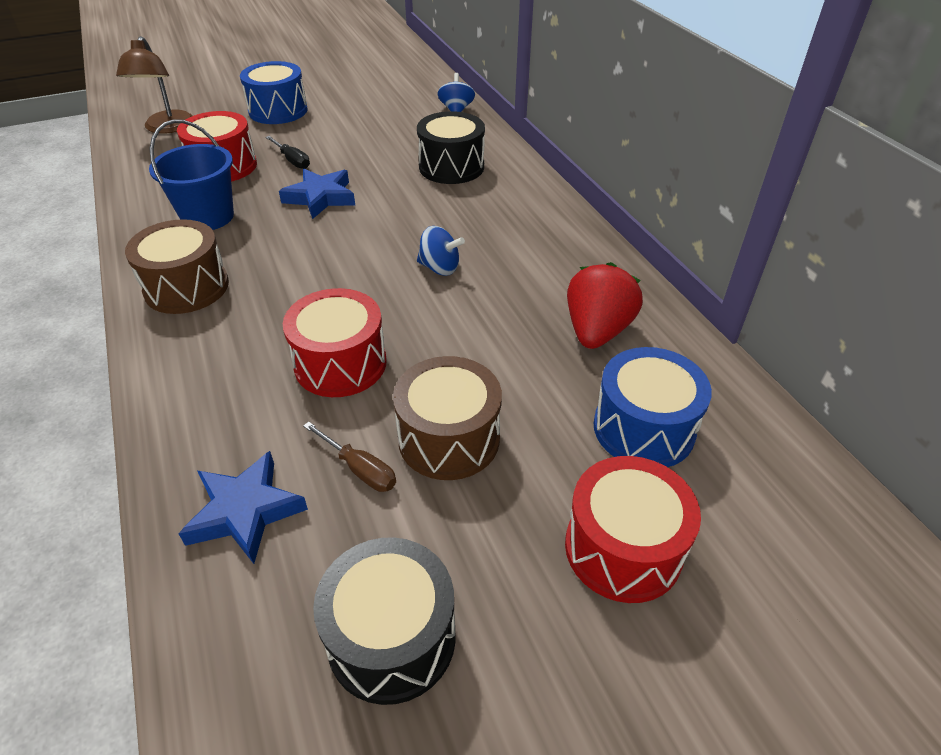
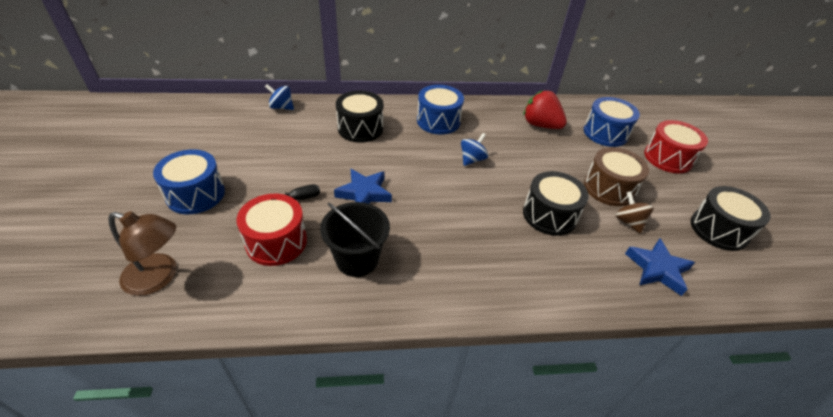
camera: 75 degrees left, 0 degrees up
brown drum [125,219,229,314] -> none
blue bucket [149,119,234,230] -> black bucket [320,202,390,277]
red drum [283,288,387,397] -> black drum [523,171,589,236]
brown screwdriver [303,421,396,492] -> brown spinning top [616,191,654,233]
none -> blue drum [417,85,464,135]

